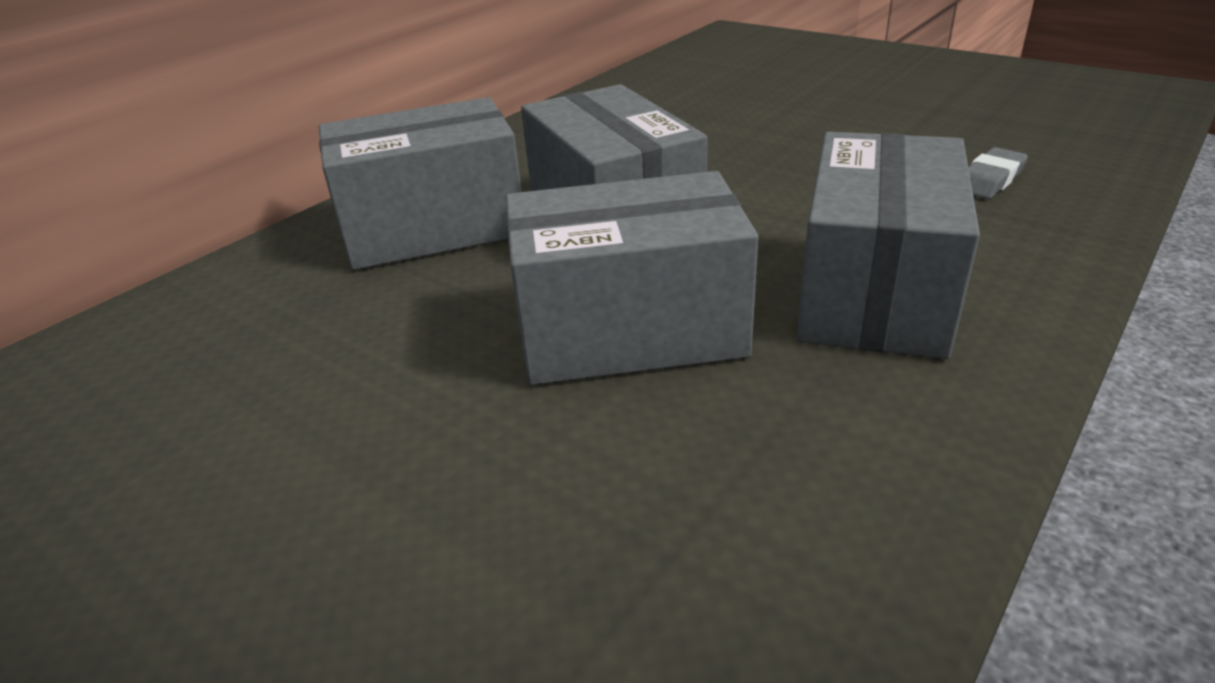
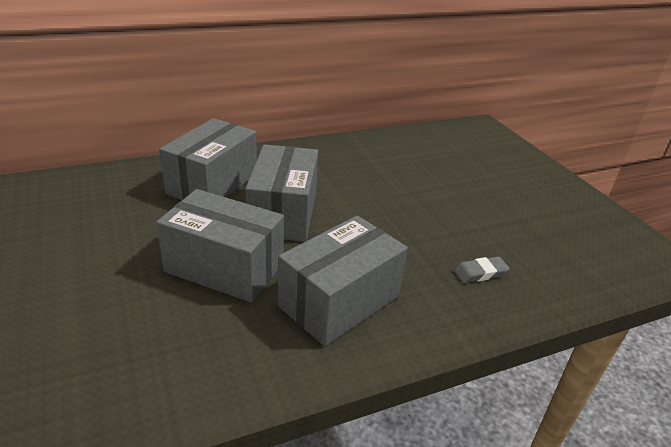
camera: 25 degrees right, 0 degrees up
grey box [319,97,522,270] -> grey box turned 75 degrees counterclockwise [159,118,257,200]

